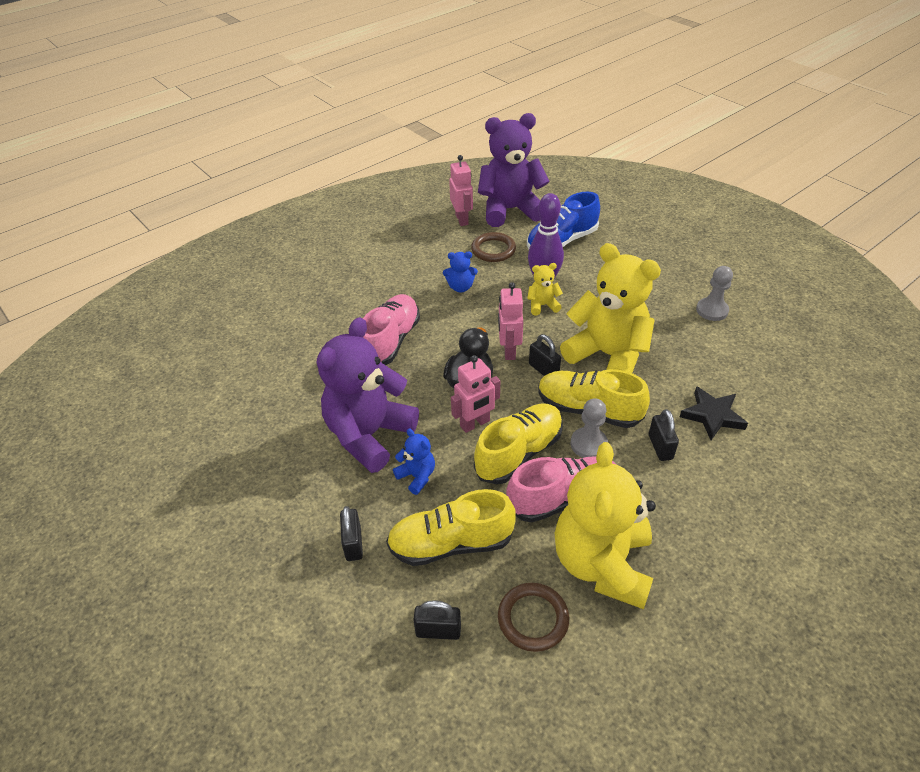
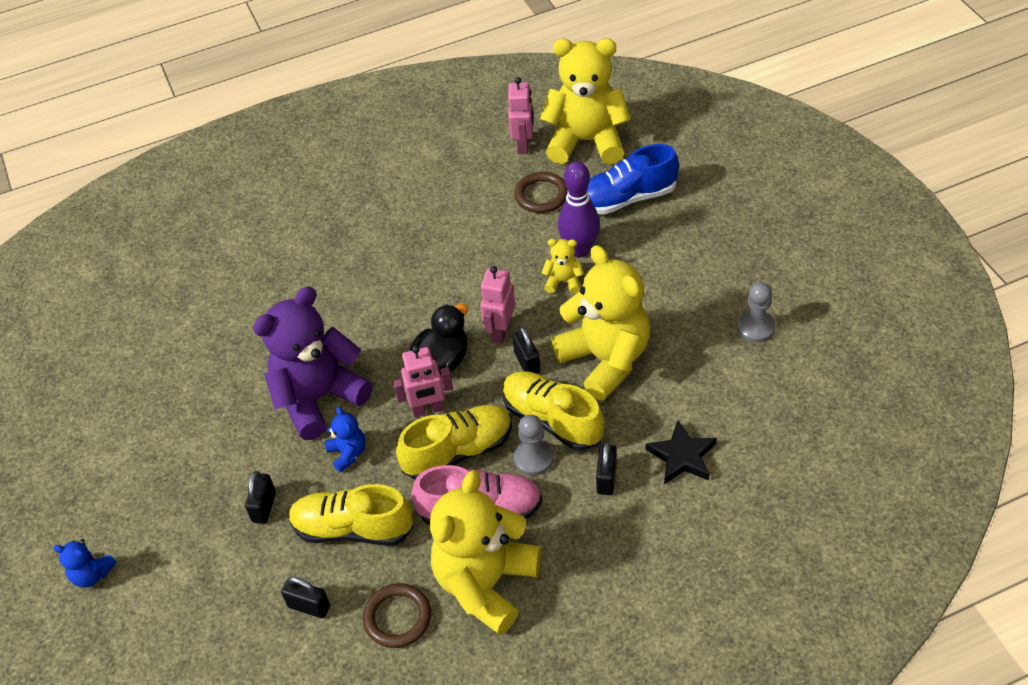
camera: 20 degrees right, 5 degrees up
pink shoe [363,294,420,365] -> none
blue teddy bear [443,252,478,292] -> blue teddy bear moved to [53,539,116,588]
purple teddy bear [478,113,550,227] -> yellow teddy bear [540,38,631,164]

